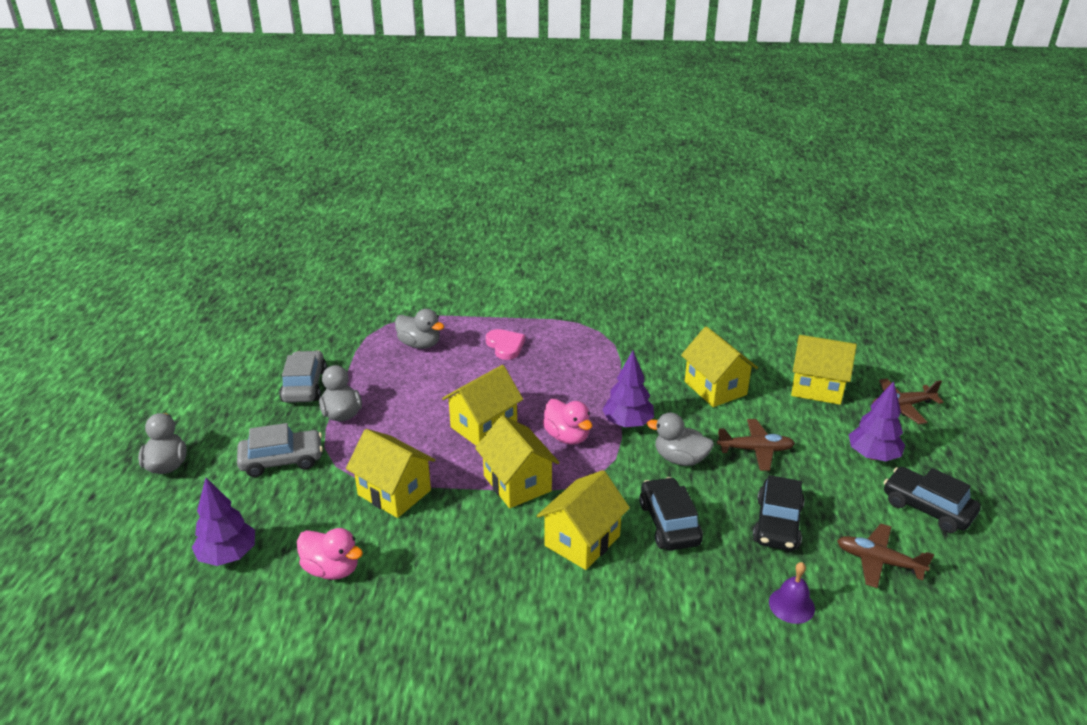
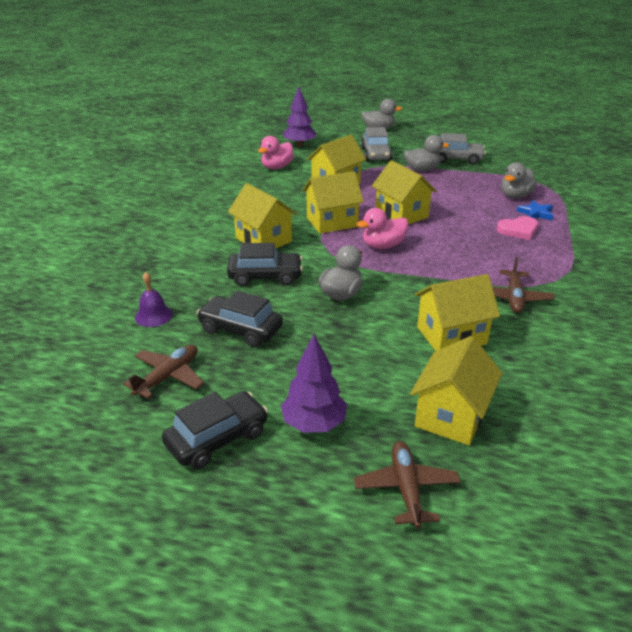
camera: 100 degrees right, 0 degrees up
purple tree [602,350,654,427] -> none
brown plane [717,419,795,471] -> brown plane moved to [492,257,555,313]
none -> blue star [517,200,554,220]

